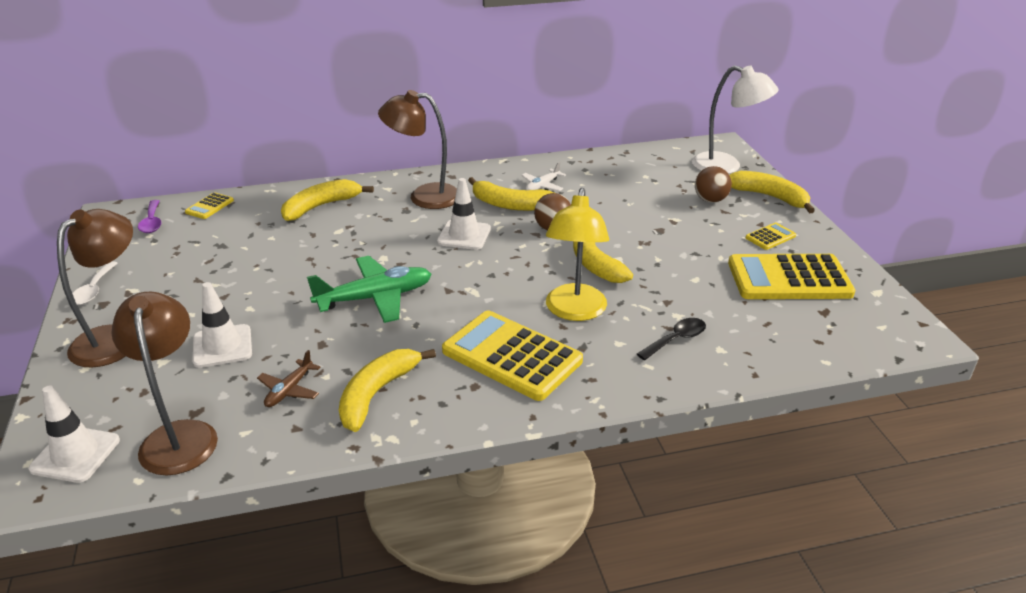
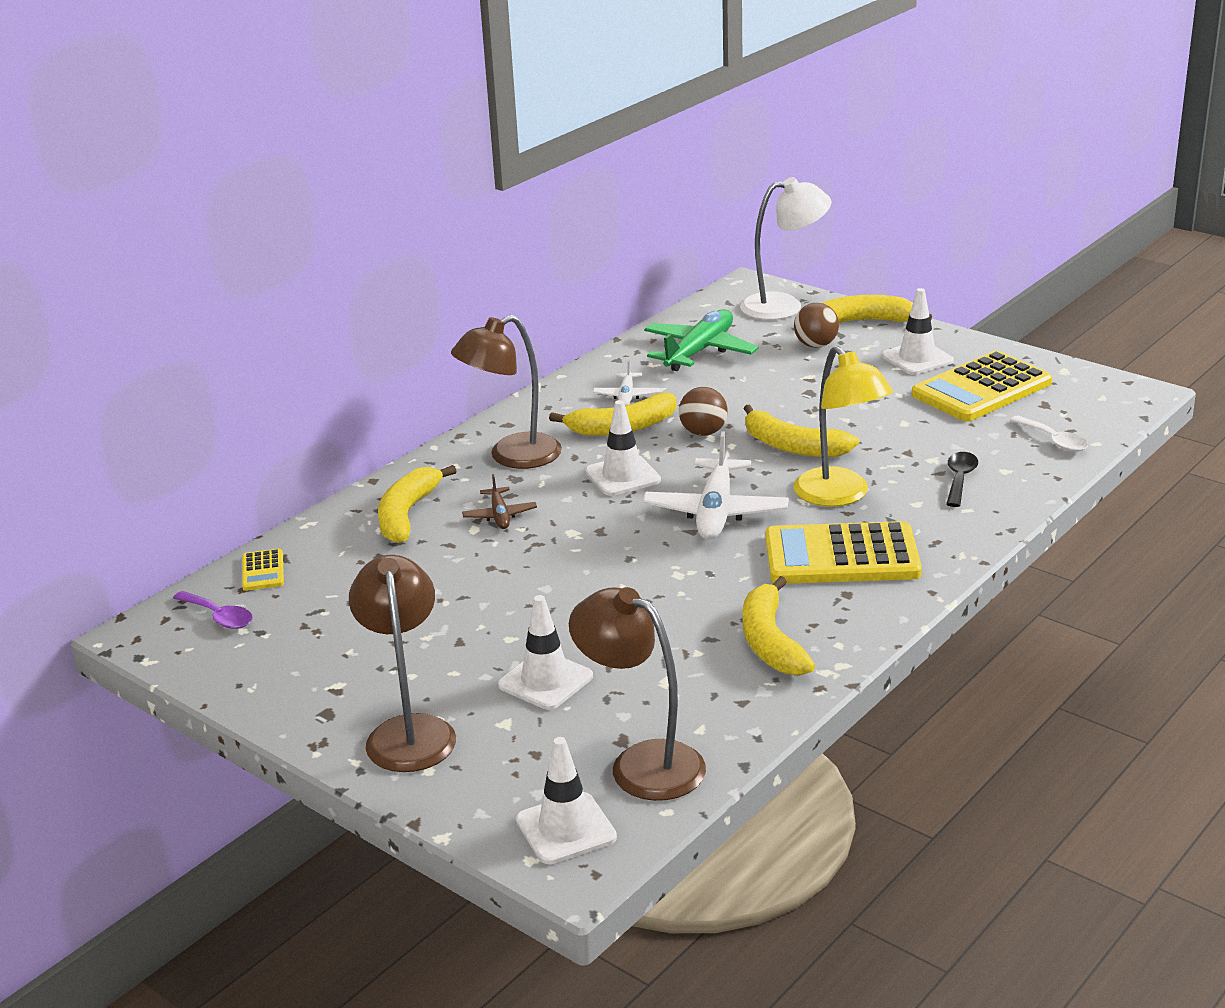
camera: 35 degrees left, 5 degrees down
white spoon [72,261,118,305] -> white spoon moved to [1010,416,1088,452]
brown plane [257,350,321,407] -> brown plane moved to [462,474,537,529]
green plane [307,256,431,323] -> green plane moved to [644,309,758,371]
yellow calculator [746,223,796,250] -> white traffic cone [882,288,954,375]
none -> white plane [643,431,789,540]

